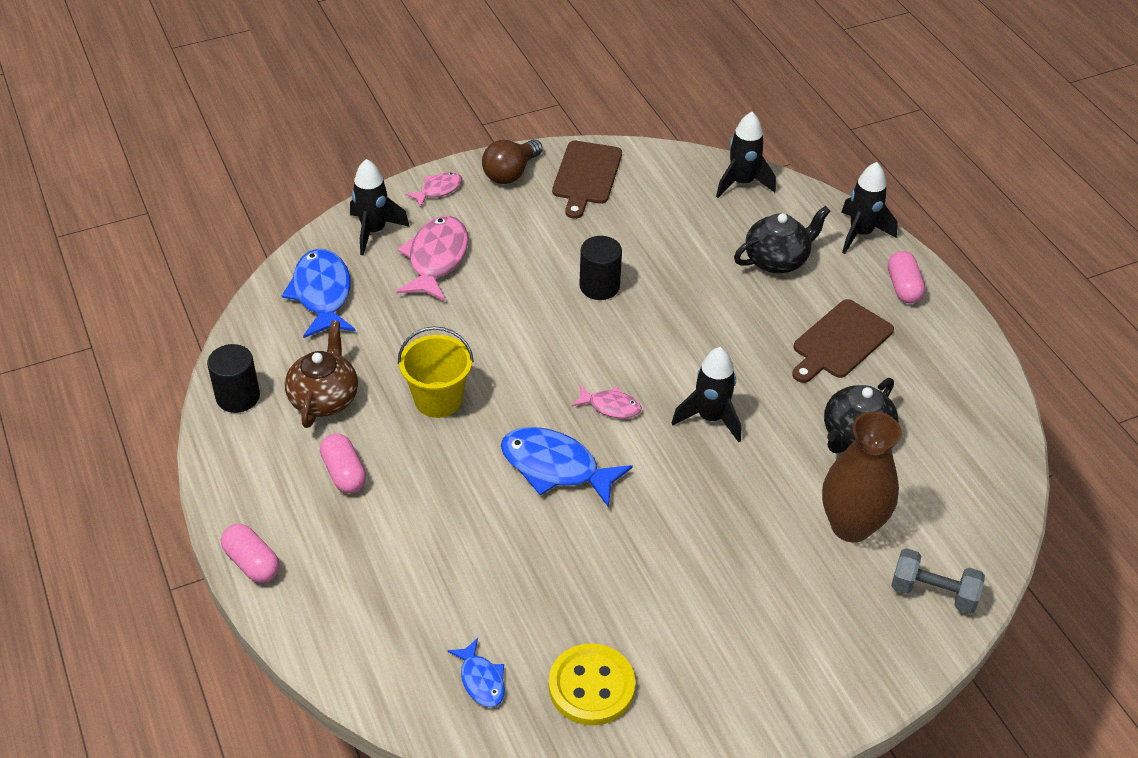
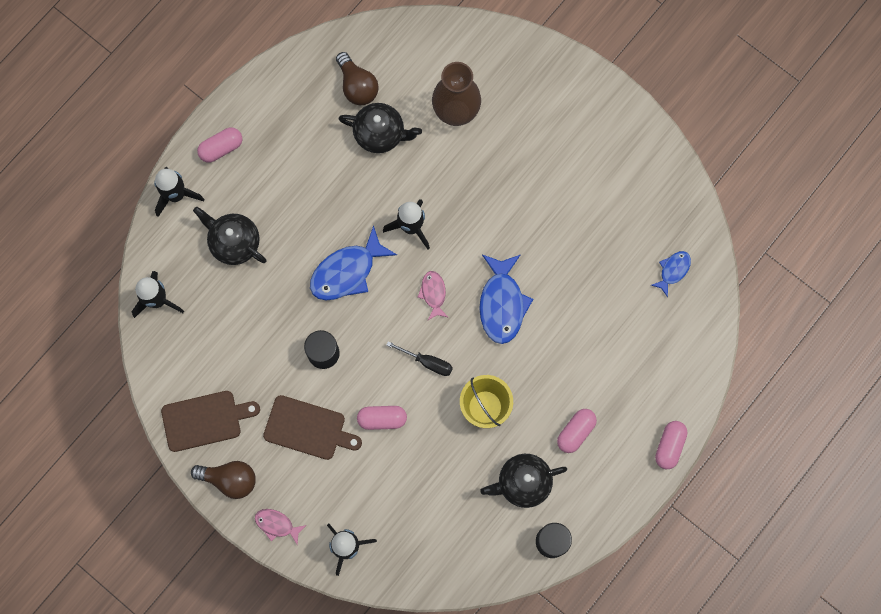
camera: 115 degrees left, 30 degrees up
blue fish [282,249,355,338] -> blue fish moved to [310,225,397,300]
brown teapot [285,320,358,428] -> black teapot [480,454,567,508]
pink fish [396,216,468,301] -> none
yellow button [549,643,635,726] -> none
brown cutting board [792,299,894,383] -> brown cutting board moved to [263,395,362,460]
grey dumbbell [891,548,985,614] -> none
none -> brown light bulb [336,52,379,105]
none -> pink capsule [357,406,407,430]
none -> black screwdriver [386,341,453,376]

